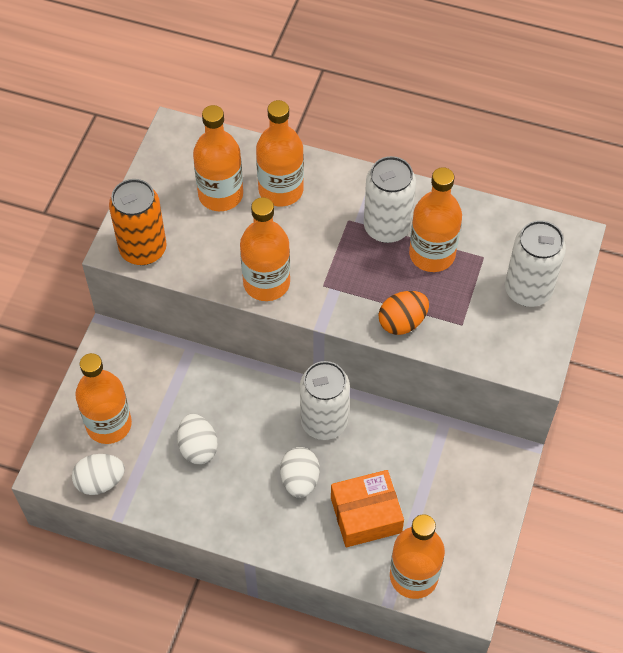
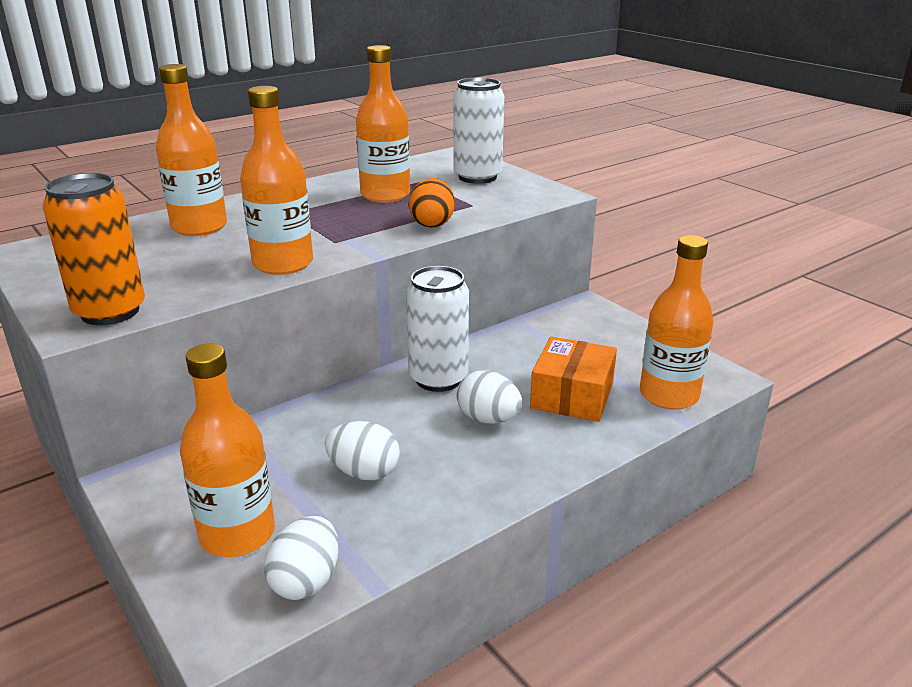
camera: 55 degrees left, 30 degrees down
orange bottle [193,105,243,211] -> none
white can [364,156,416,243] -> none

